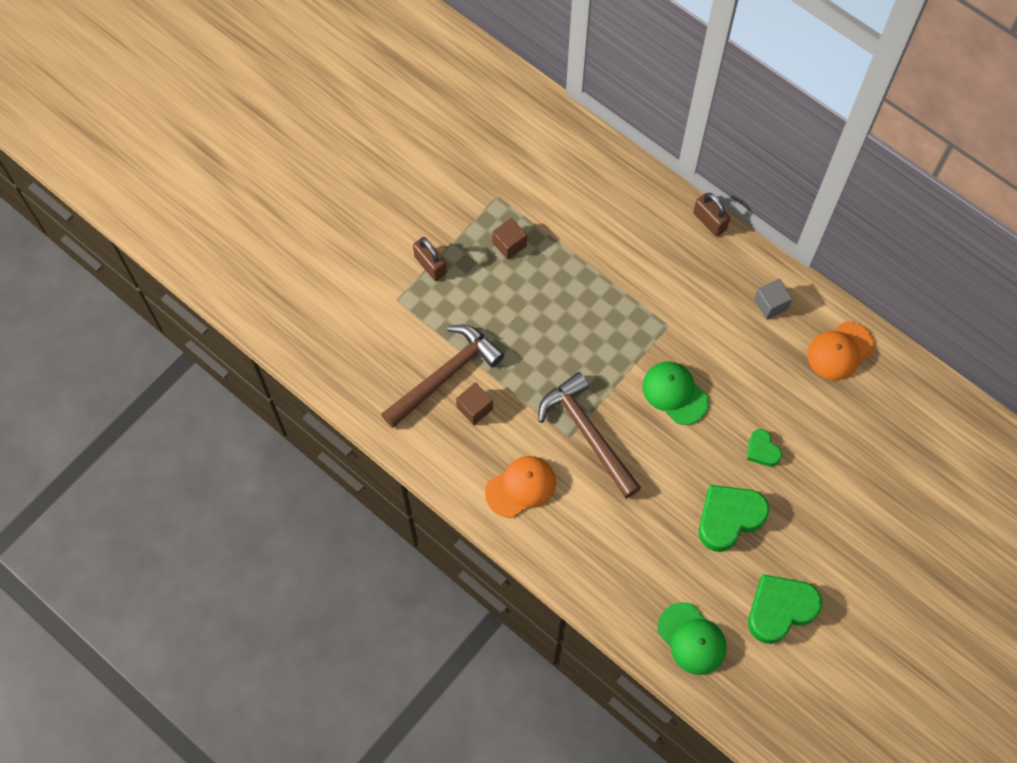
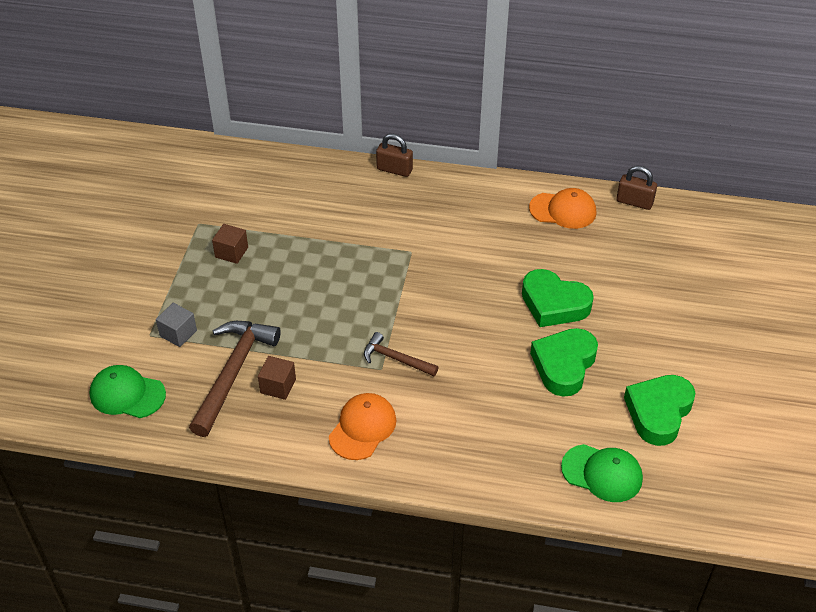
camera: 30 degrees left, 20 degrees down
brown padlock [413,237,447,281] -> brown padlock moved to [617,166,657,210]
brown hammer [538,372,641,499] -> brown hammer [364,332,439,376], size x0.55
green cap [642,362,709,425] -> green cap moved to [90,365,166,418]
green heart [747,429,782,467] -> green heart [522,269,594,327], size x1.88
grey cube [754,279,793,319] -> grey cube moved to [156,303,197,347]
orange cap [808,322,875,380] -> orange cap turned 105 degrees counterclockwise [529,188,596,229]

